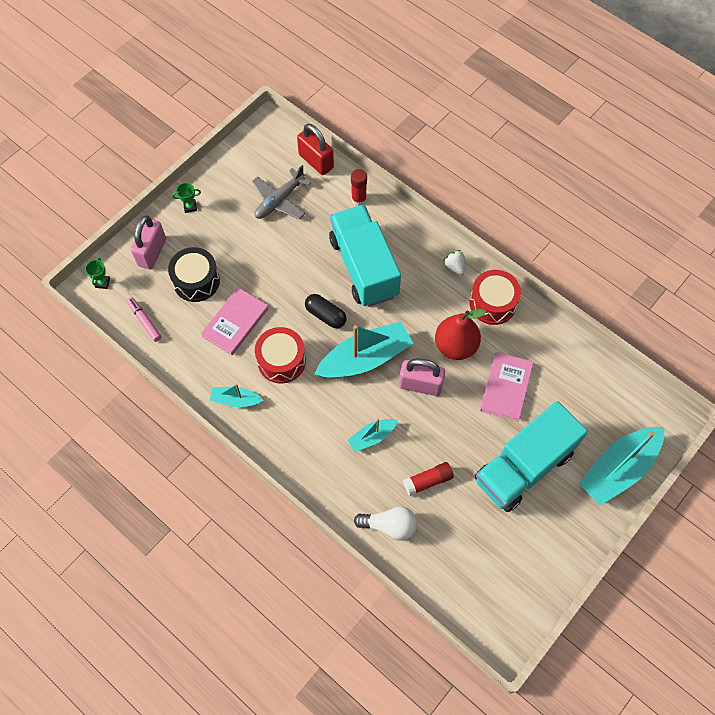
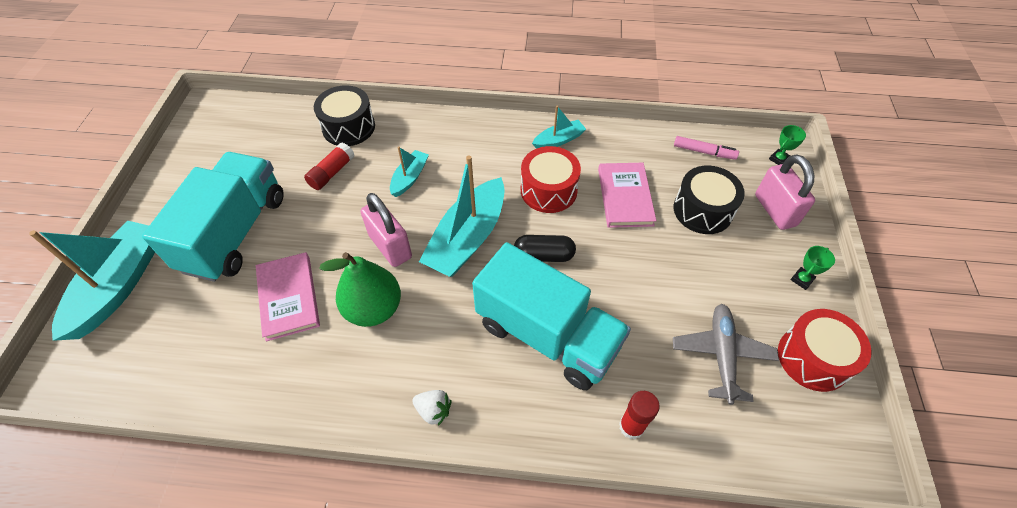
camera: 145 degrees right, 10 degrees down
green trophy [85,258,110,289] -> green trophy turned 75 degrees clockwise [769,125,806,165]
red padlock [297,124,334,175] -> none
white light bulb [354,506,417,540] -> black drum [314,85,375,146]
pink padlock [399,358,445,396] -> pink padlock turned 75 degrees clockwise [360,193,412,267]
red pear [435,309,487,360] -> green pear [319,252,401,327]
red drum [469,270,521,325] -> red drum moved to [778,309,872,392]

